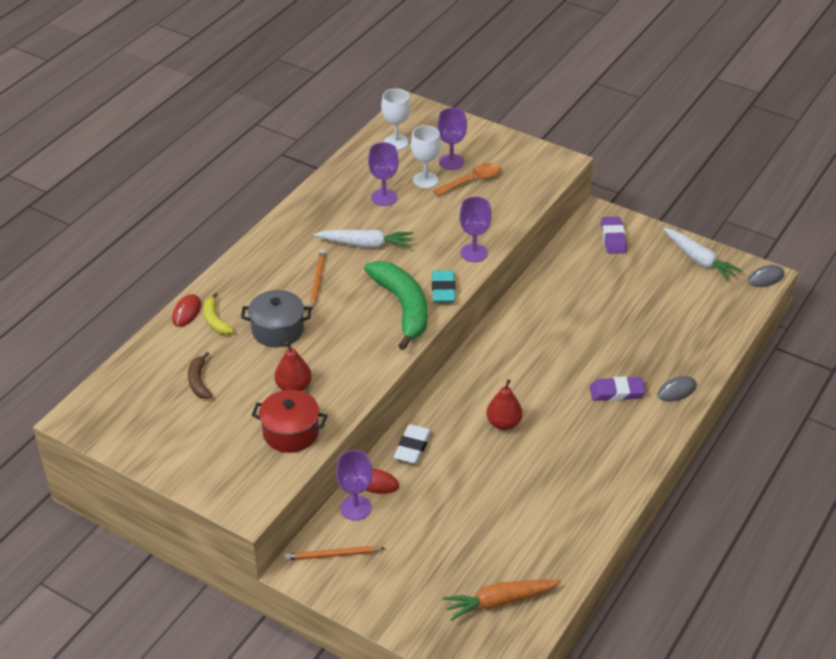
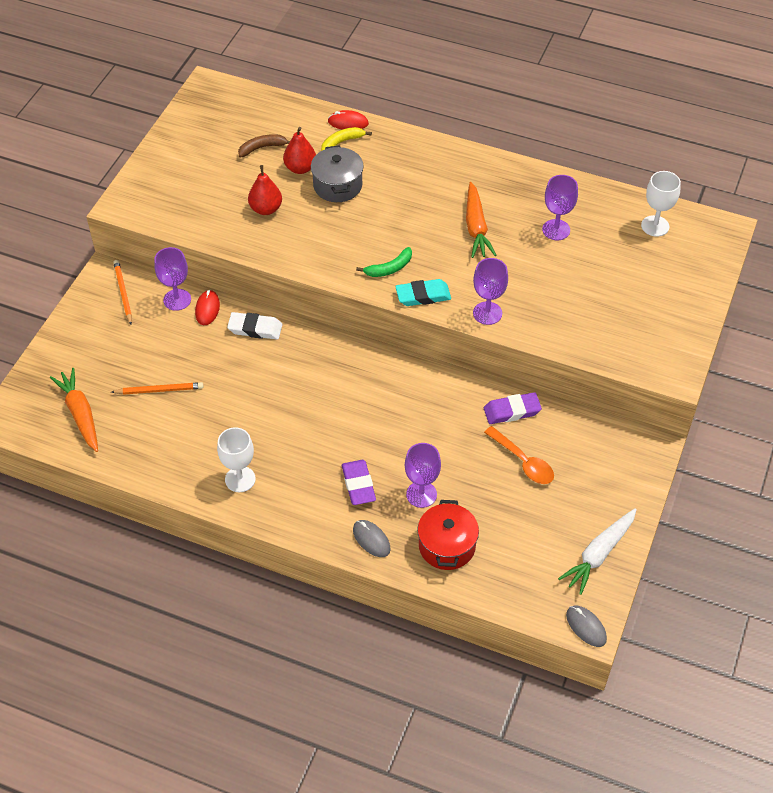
camera: 80 degrees right, 10 degrees up
red pot [252,390,328,453] -> red pot moved to [417,500,479,570]
orange pencil [310,250,326,310] -> orange pencil moved to [111,382,204,395]
white carrot [314,230,413,248] -> orange carrot [466,182,496,258]
green banana [364,261,428,350] -> green banana [356,247,412,277], size x0.48
white goblet [411,125,441,188] -> white goblet moved to [217,427,256,492]
orange spoon [433,163,500,196] -> orange spoon moved to [484,426,554,484]
purple goblet [437,108,467,170] -> purple goblet moved to [405,443,441,508]
red pear [486,379,523,430] -> red pear moved to [283,127,316,174]
purple eraser [601,217,627,254] -> purple eraser moved to [484,392,542,424]

